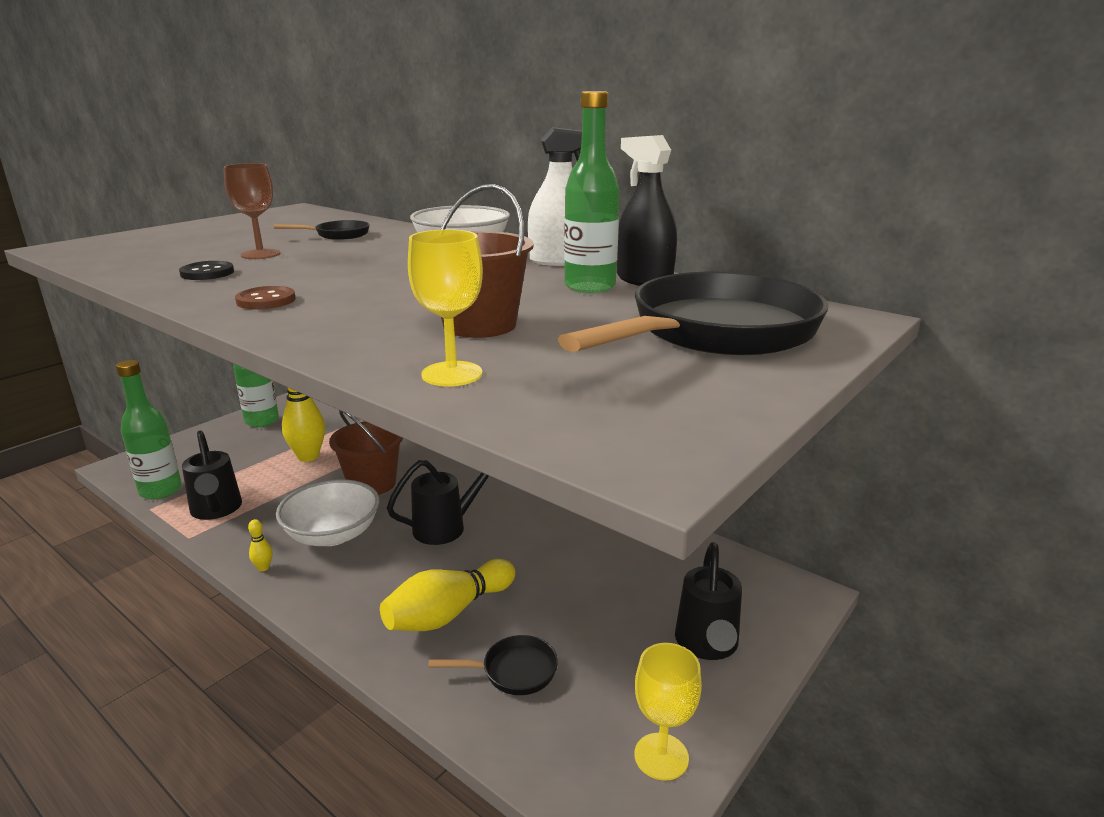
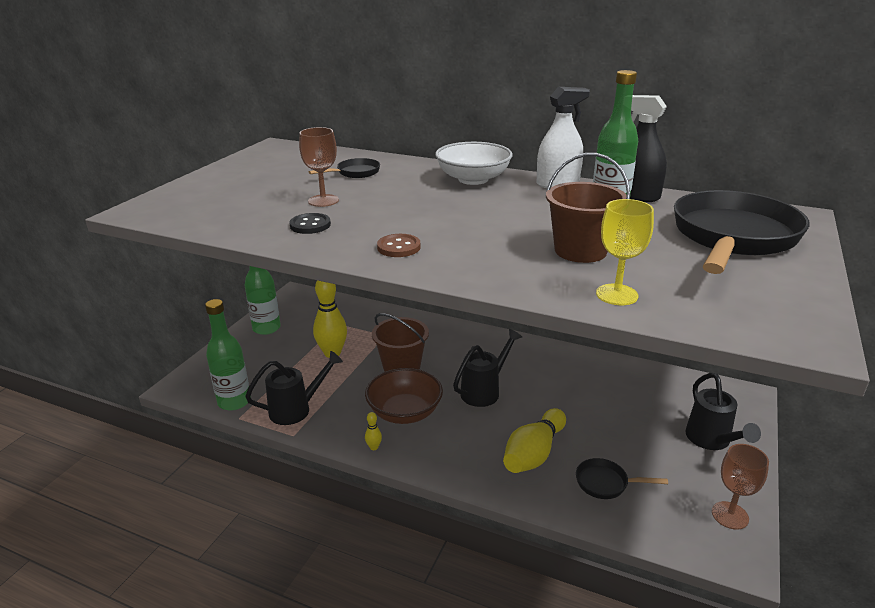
camera: 15 degrees left, 5 degrees up
black watering can [182,430,242,520] -> black watering can turned 75 degrees counterclockwise [245,351,343,425]
white bowl [276,479,379,546] -> brown bowl [365,368,443,424]
black pan [428,635,558,695] -> black pan turned 150 degrees counterclockwise [576,458,668,499]
yellow goblet [634,643,702,781] -> brown goblet [712,444,769,530]

